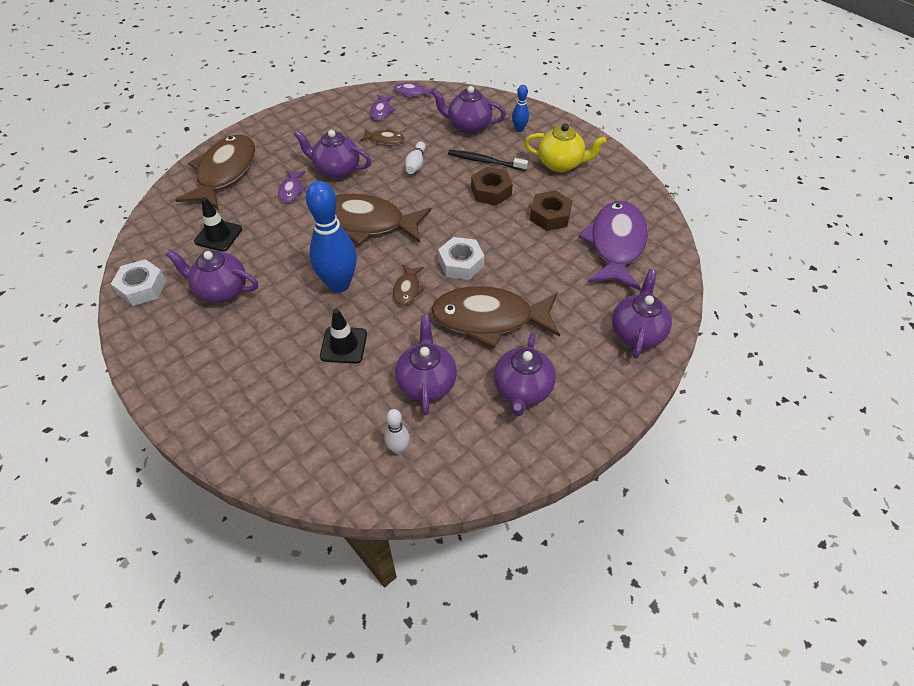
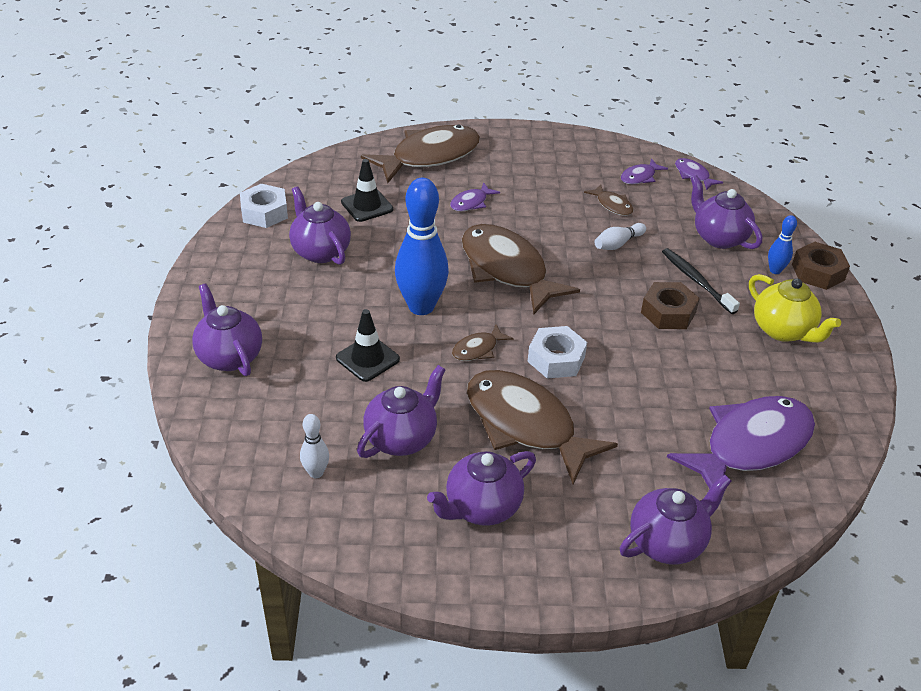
camera: 40 degrees right, 10 degrees down
purple teapot [294,130,371,179] -> purple teapot moved to [192,283,262,376]
brown nut [530,190,573,231] -> brown nut moved to [792,242,850,290]

